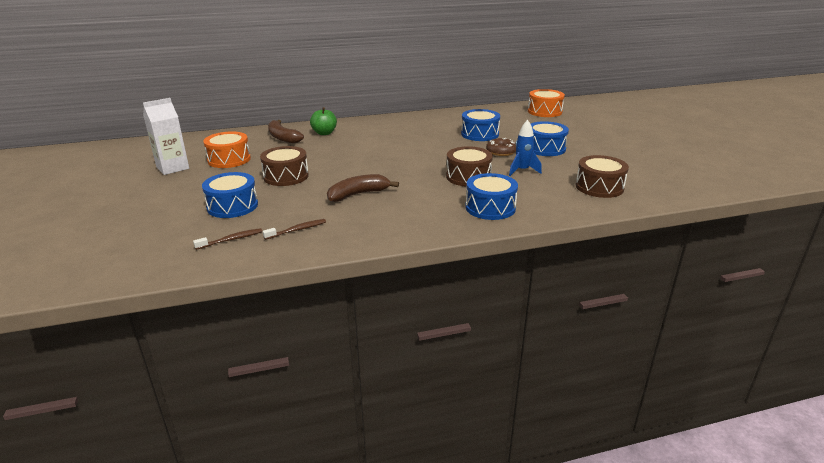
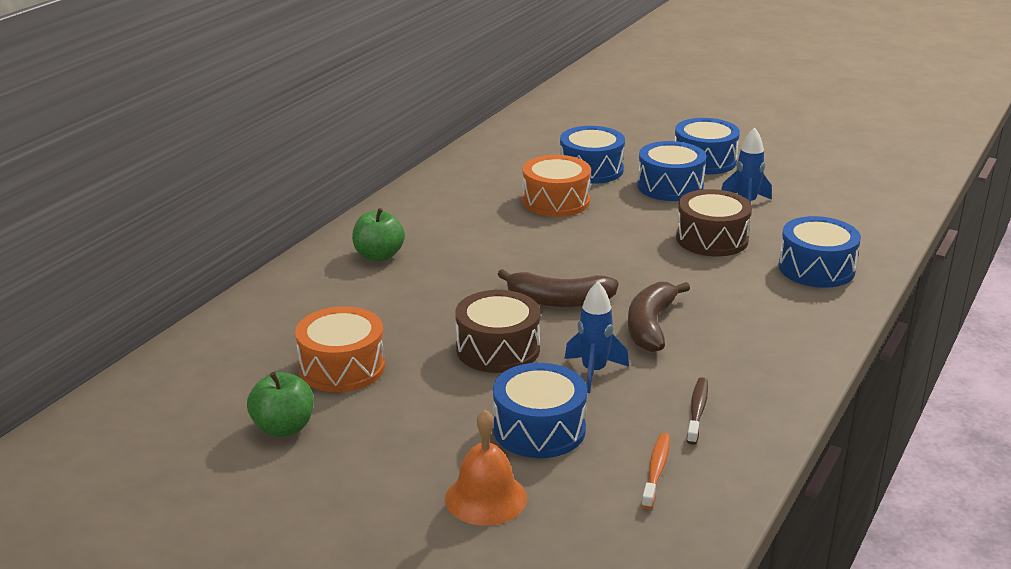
camera: 45 degrees left, 0 degrees up
white carton [143,98,189,175] -> green apple [247,372,314,437]
brown toothbrush [193,228,262,250] -> orange toothbrush [641,433,670,509]
brown banana [268,120,304,144] -> brown banana moved to [497,269,619,307]
brown donut [486,138,516,156] -> blue drum [637,141,706,201]
orange drum [528,89,565,117] -> orange drum moved to [522,155,591,217]
brown drum [576,155,629,198] -> none
none -> orange bell [445,410,527,526]
none -> blue rocket [564,281,629,393]

